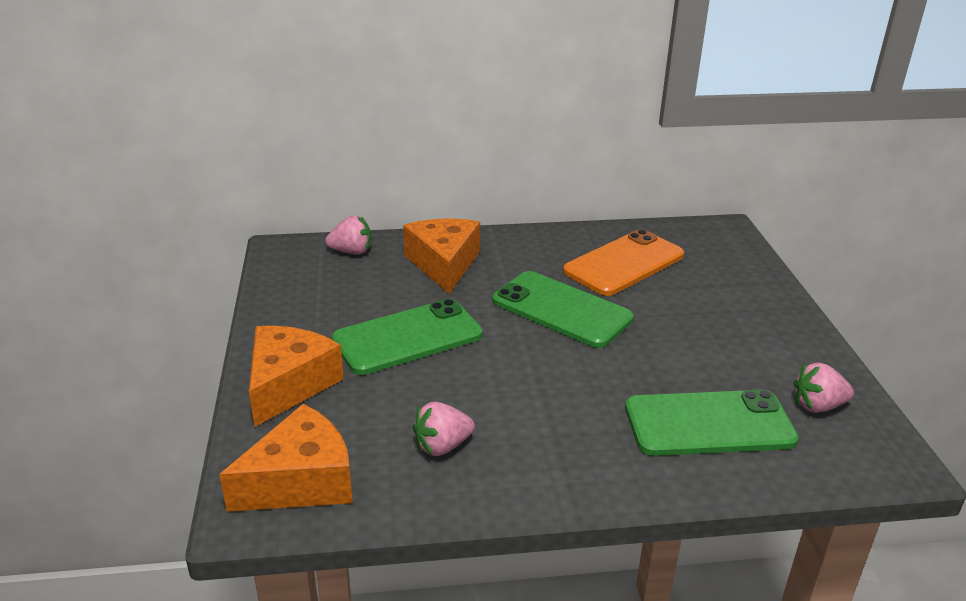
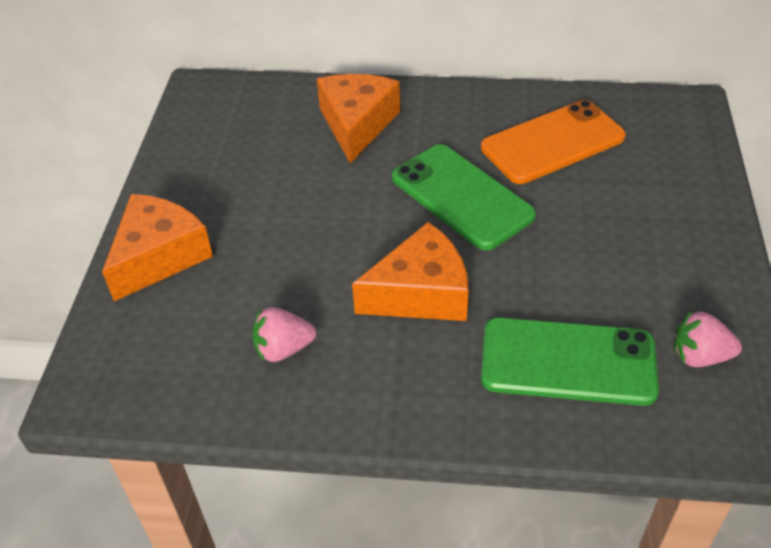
camera: 15 degrees right, 15 degrees up
orange cheese [219,404,353,512] -> orange cheese moved to [352,222,468,321]
pink strawberry [325,216,371,254] -> none
green phone [332,299,483,375] -> none

